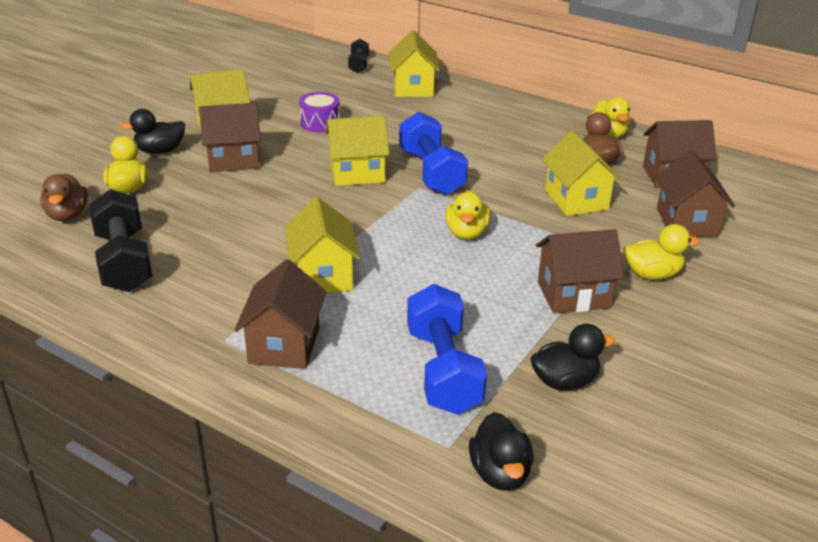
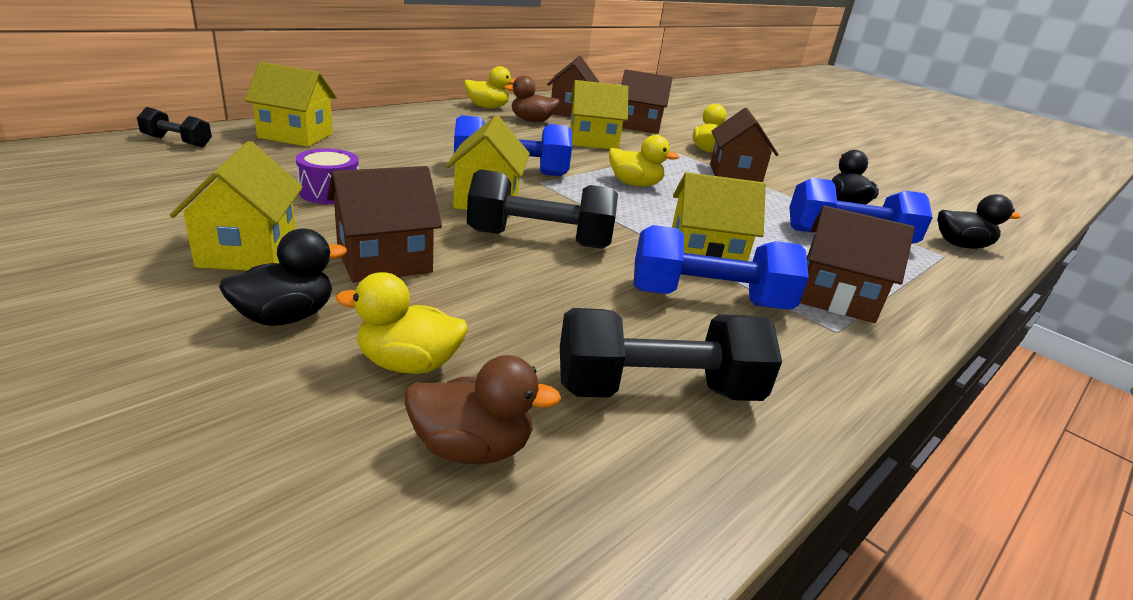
camera: 80 degrees left, 5 degrees down
black duck [121,109,185,154] -> black duck turned 120 degrees counterclockwise [219,228,347,326]
brown house [199,103,261,172] -> brown house turned 60 degrees clockwise [327,166,442,283]
none -> black dumbbell [467,169,618,249]
none -> blue dumbbell [633,225,809,310]

